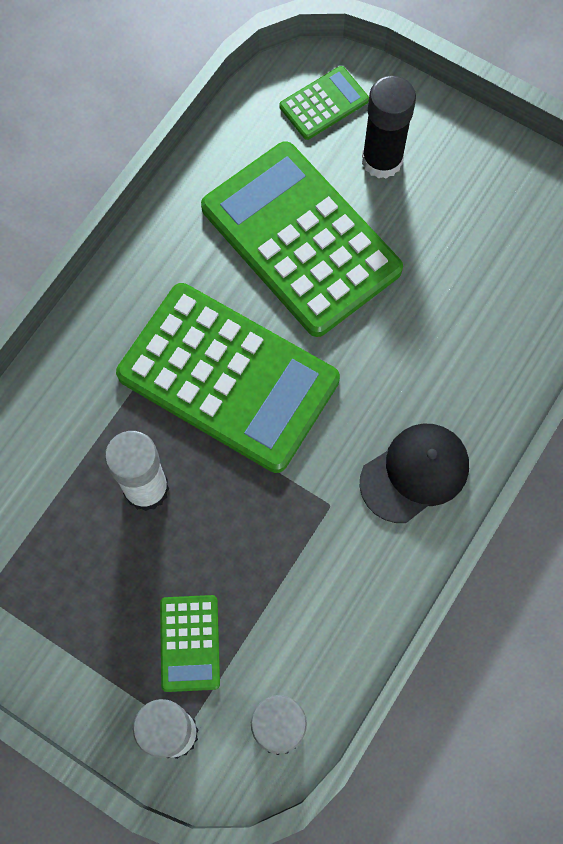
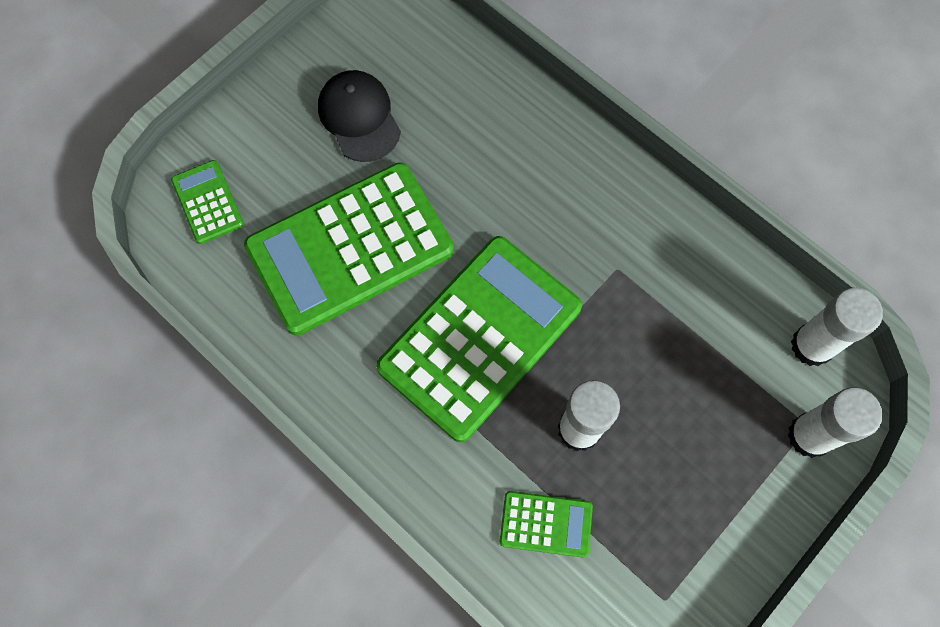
camera: 80 degrees left, 0 degrees up
green calculator [160,595,220,692] -> green calculator moved to [500,491,593,558]
black cap [360,424,469,523] -> black cap moved to [318,70,401,162]
black glue stick [362,76,416,179] -> none

